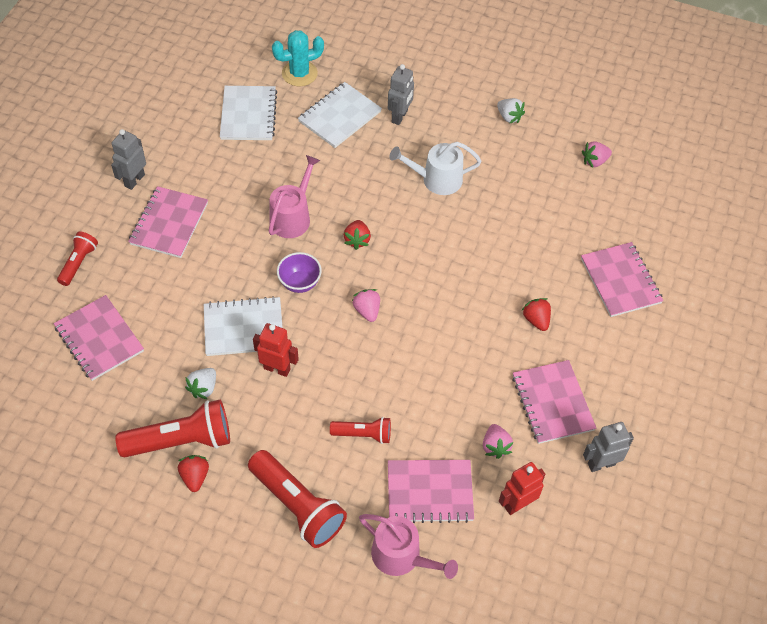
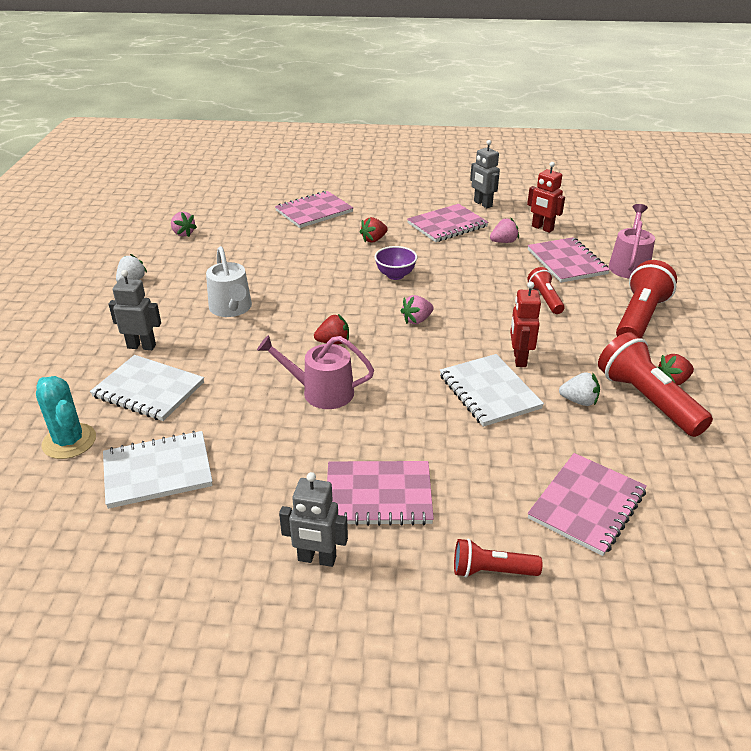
camera: 105 degrees left, 20 degrees down
purple bowl [277,252,322,293] -> purple bowl moved to [374,246,417,280]

